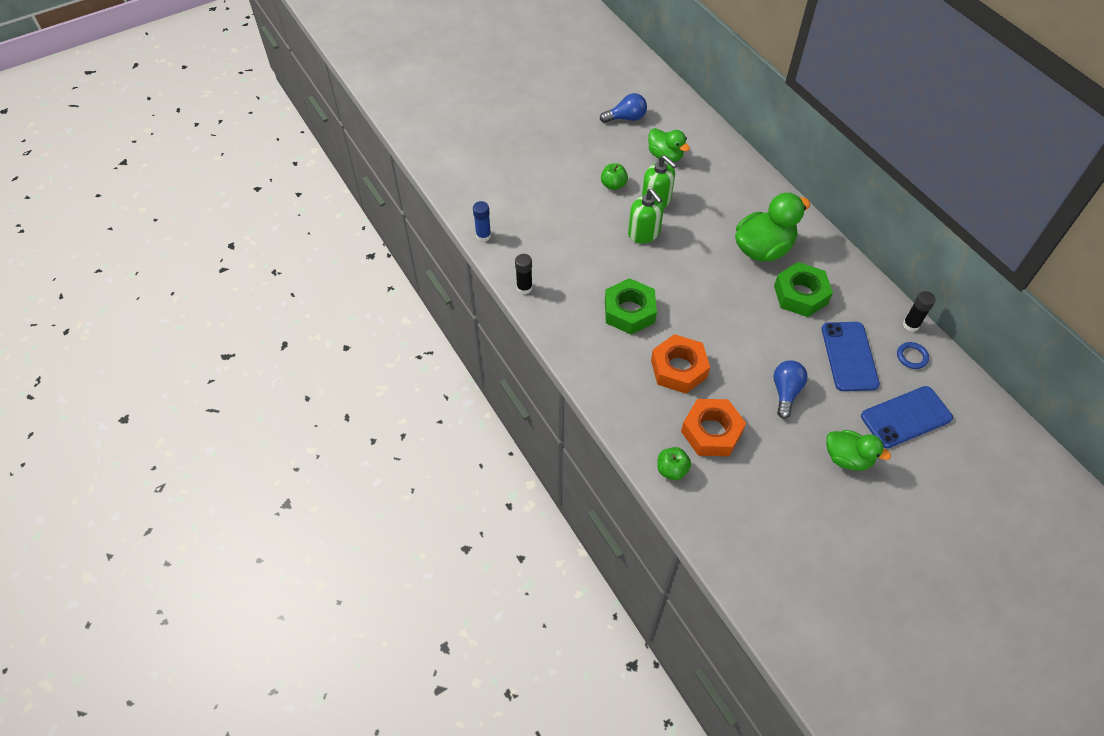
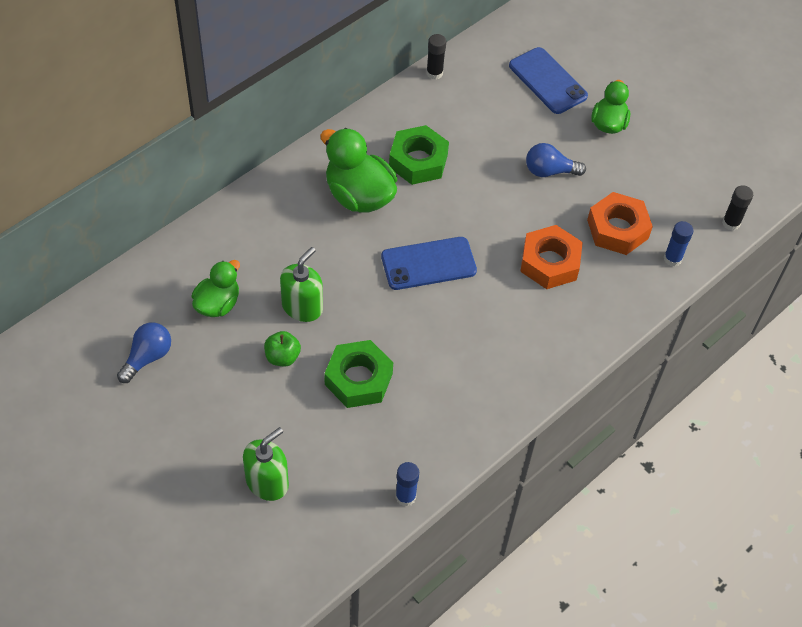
camera: 105 degrees left, 0 degrees up
black glue stick [515,254,533,294] -> black glue stick moved to [722,185,753,231]
blue light bulb [600,93,647,123] -> blue light bulb turned 60 degrees clockwise [117,322,171,383]
green nut [605,278,657,335] -> green nut moved to [324,340,393,408]
green soap dispenser [628,189,664,244] -> green soap dispenser moved to [243,427,289,501]
green apple [657,447,691,480] -> blue glue stick [664,221,694,266]
blue phone [822,322,880,391] -> blue phone moved to [381,237,477,290]
blue ring [897,342,929,369] -> none

